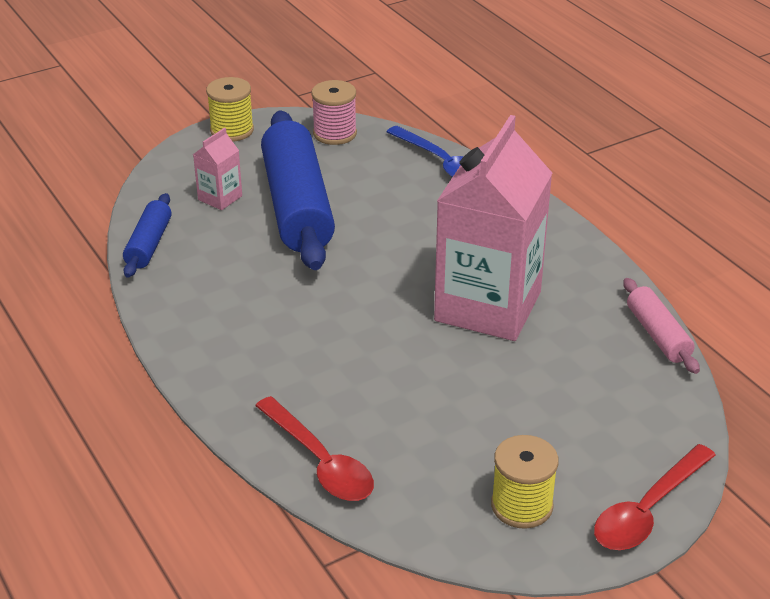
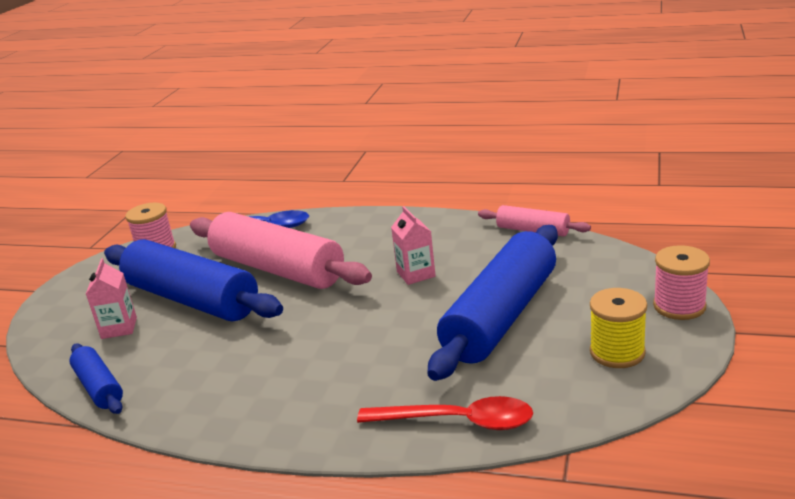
camera: 40 degrees left, 10 degrees down
yellow spool [206,77,254,142] -> none
pink carton [434,115,552,341] -> pink carton [391,206,436,285], size x0.42
red spoon [594,444,715,550] -> pink spool [653,245,710,320]
none -> pink rolling pin [190,212,372,289]
none -> blue rolling pin [427,225,558,381]

